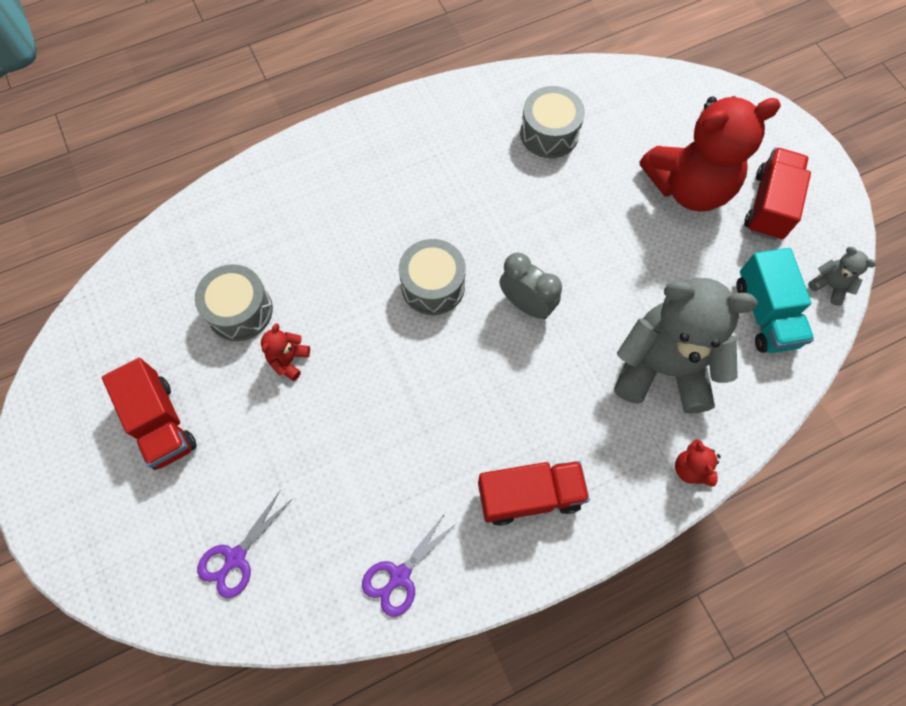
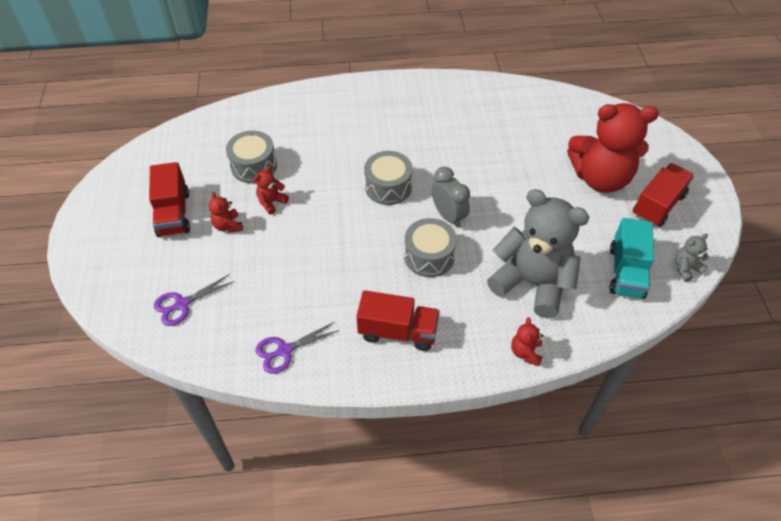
camera: 20 degrees right, 15 degrees down
grey drum [520,86,585,158] -> grey drum moved to [404,218,457,277]
grey teddy bear [808,247,876,306] -> grey teddy bear turned 90 degrees counterclockwise [675,233,709,282]
none -> red teddy bear [209,192,243,233]

